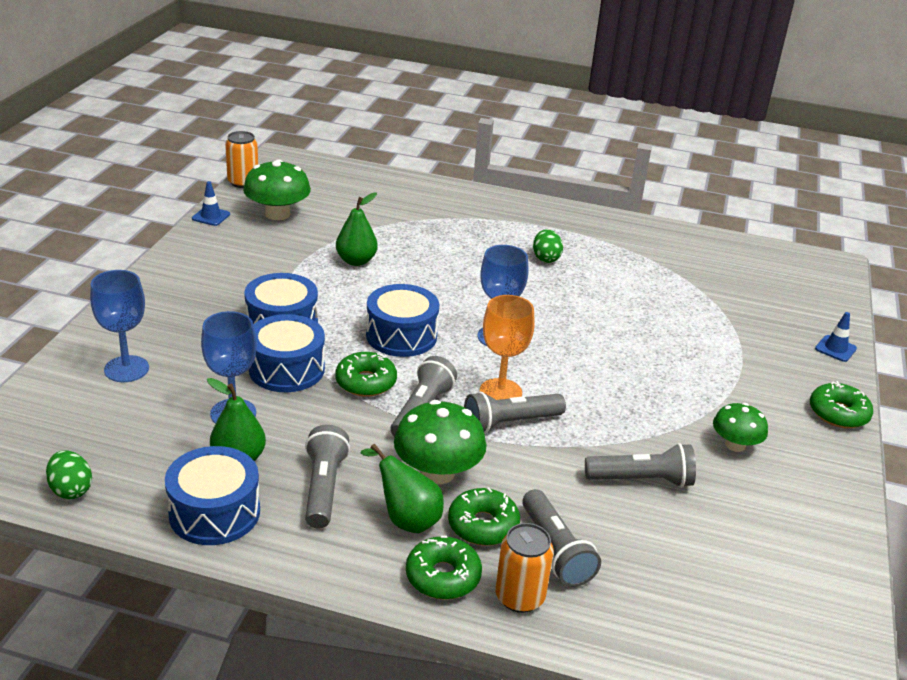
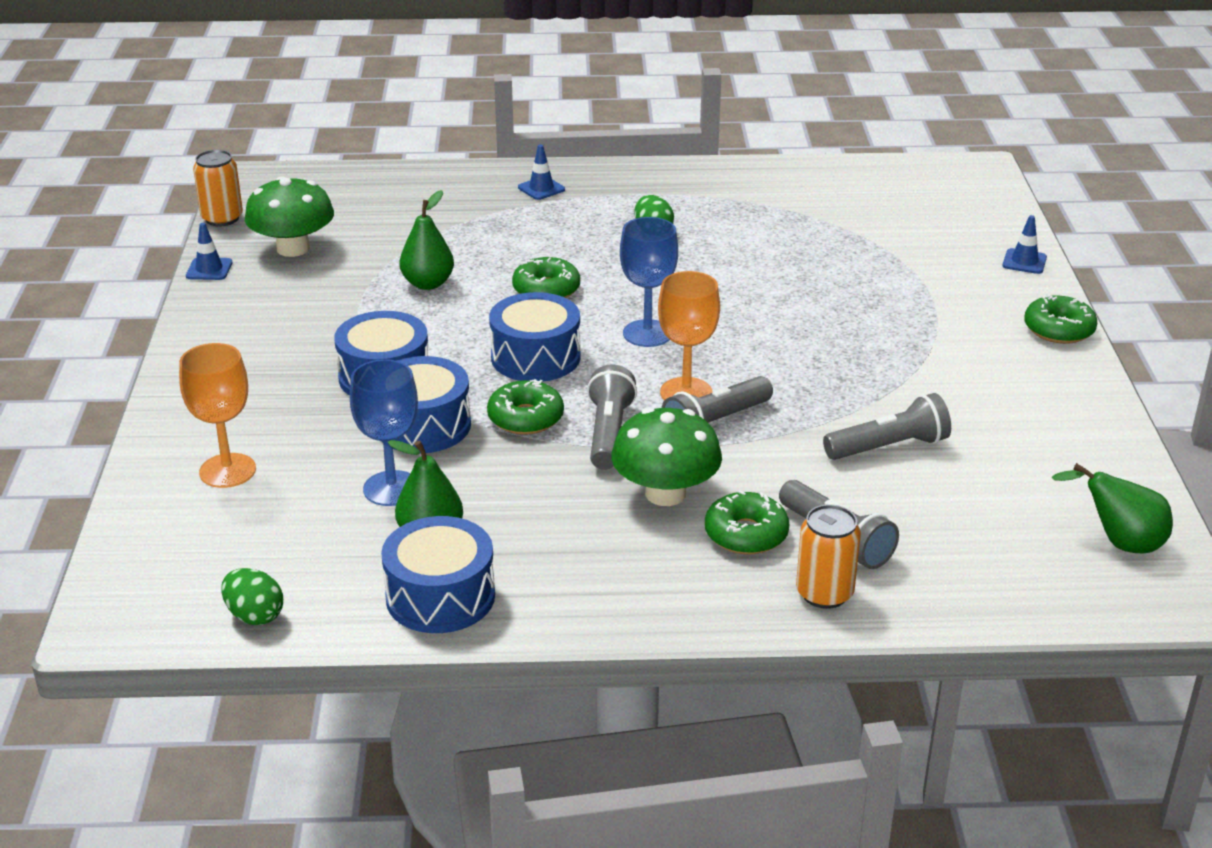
camera: 15 degrees left, 0 degrees up
blue goblet [90,270,149,382] -> orange goblet [179,343,256,488]
grey flashlight [305,425,350,529] -> none
green pear [360,444,444,533] -> green pear moved to [1052,463,1173,553]
green donut [406,536,482,600] -> green donut moved to [512,256,580,298]
green mushroom [713,403,768,452] -> none
none -> blue traffic cone [518,145,565,200]

